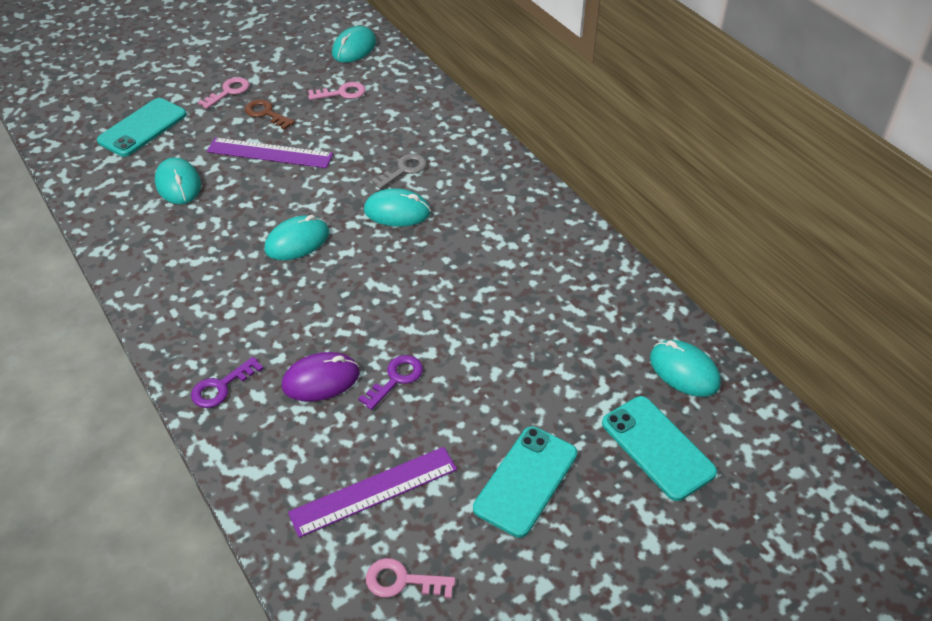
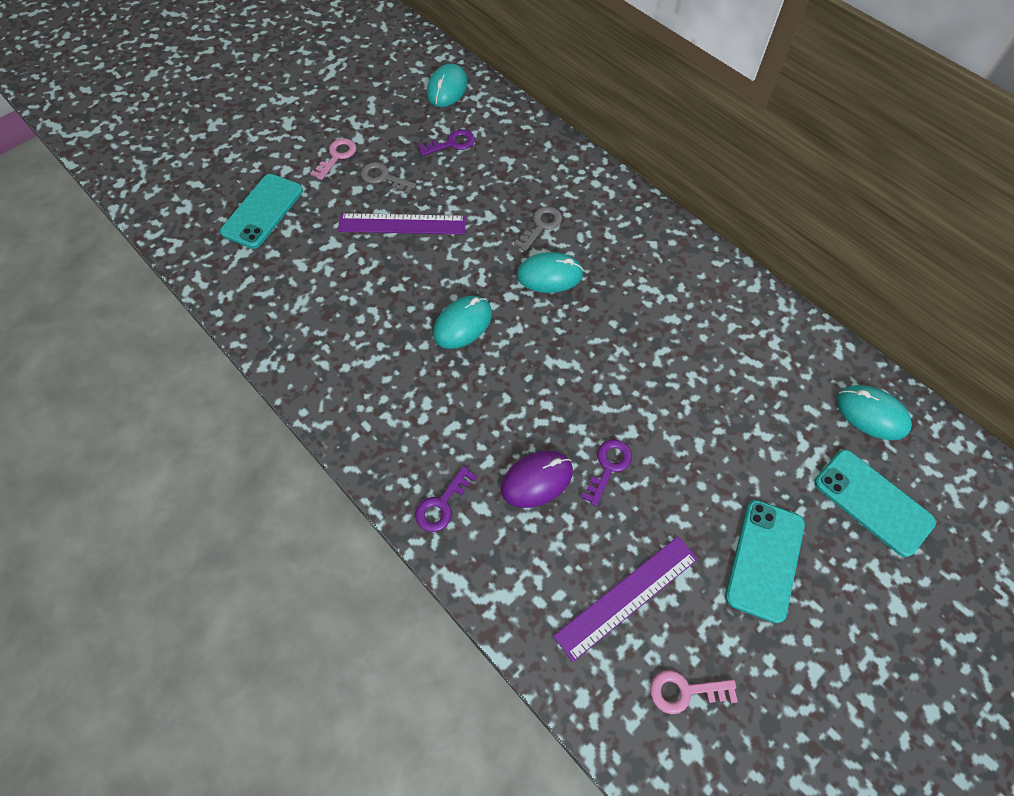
camera: 10 degrees left, 15 degrees up
turquoise mouse [155,157,201,204] -> none
brown key [245,99,295,130] -> grey key [361,162,416,195]
pink key [308,82,366,100] -> purple key [418,129,475,156]

